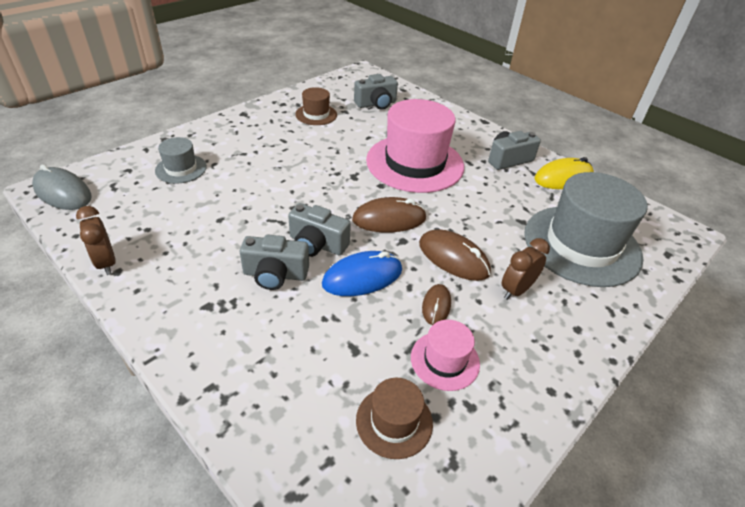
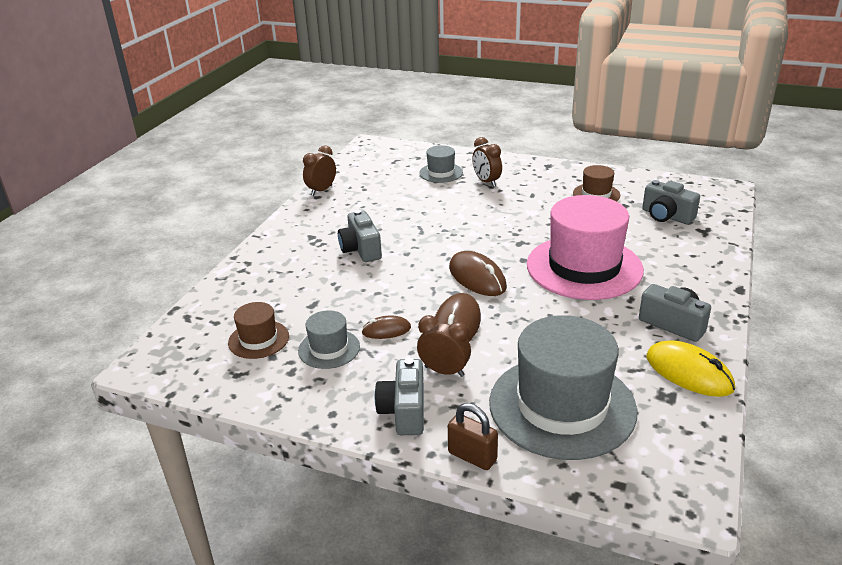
camera: 70 degrees right, 10 degrees down
grey mouse [32,165,92,210] -> none
grey camera [288,203,351,257] -> grey camera moved to [375,358,424,435]
blue mouse [322,251,402,296] -> none
pink hat [411,320,480,391] -> grey hat [298,310,360,369]
none -> brown padlock [448,403,498,470]
none -> brown clock [472,137,502,187]

